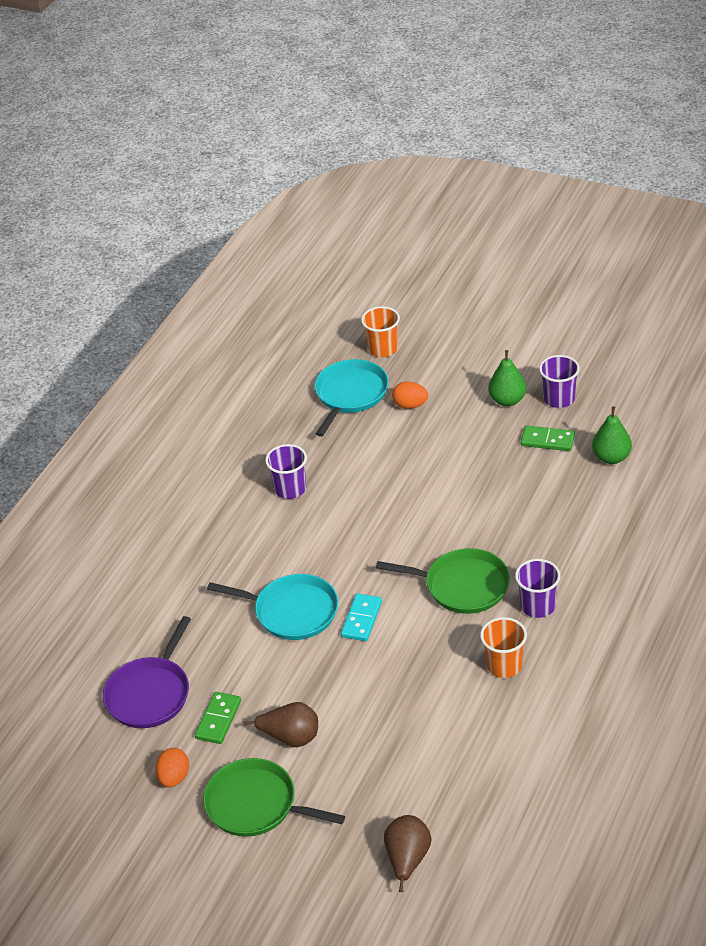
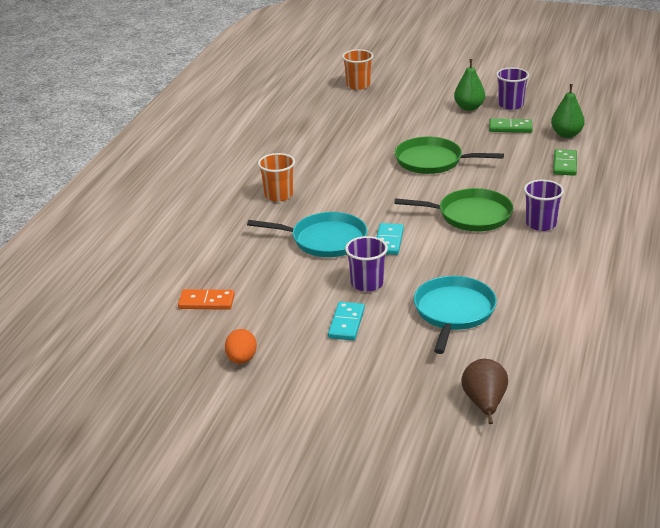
camera: 10 degrees left, 10 degrees down
purple pan [103,616,191,728] -> orange domino [178,289,235,310]
green domino [195,692,241,744] -> green domino moved to [553,149,577,176]
green pan [203,758,345,837] -> green pan moved to [395,137,504,174]
brown pear [243,702,318,747] -> turquoise domino [328,302,365,341]
purple cup [265,444,307,499] -> purple cup moved to [345,236,388,292]
turquoise pan [315,359,389,437] -> turquoise pan moved to [414,276,497,354]
orange egg [392,382,428,409] -> none
orange cup [480,617,527,678] -> orange cup moved to [258,153,295,202]

